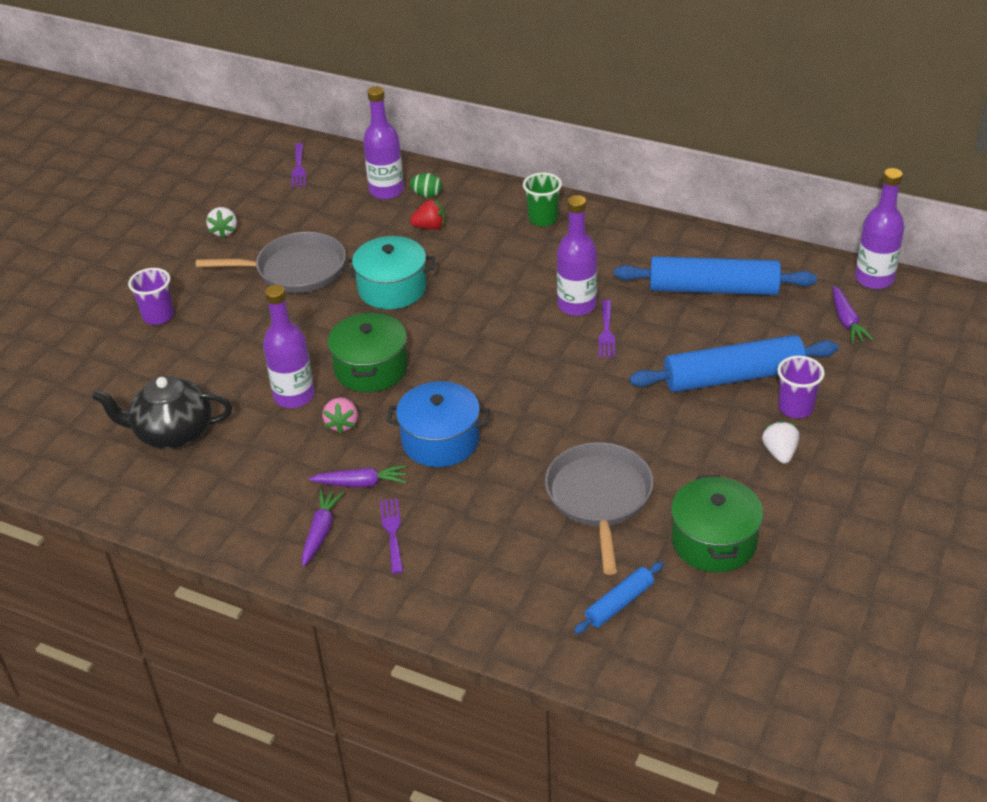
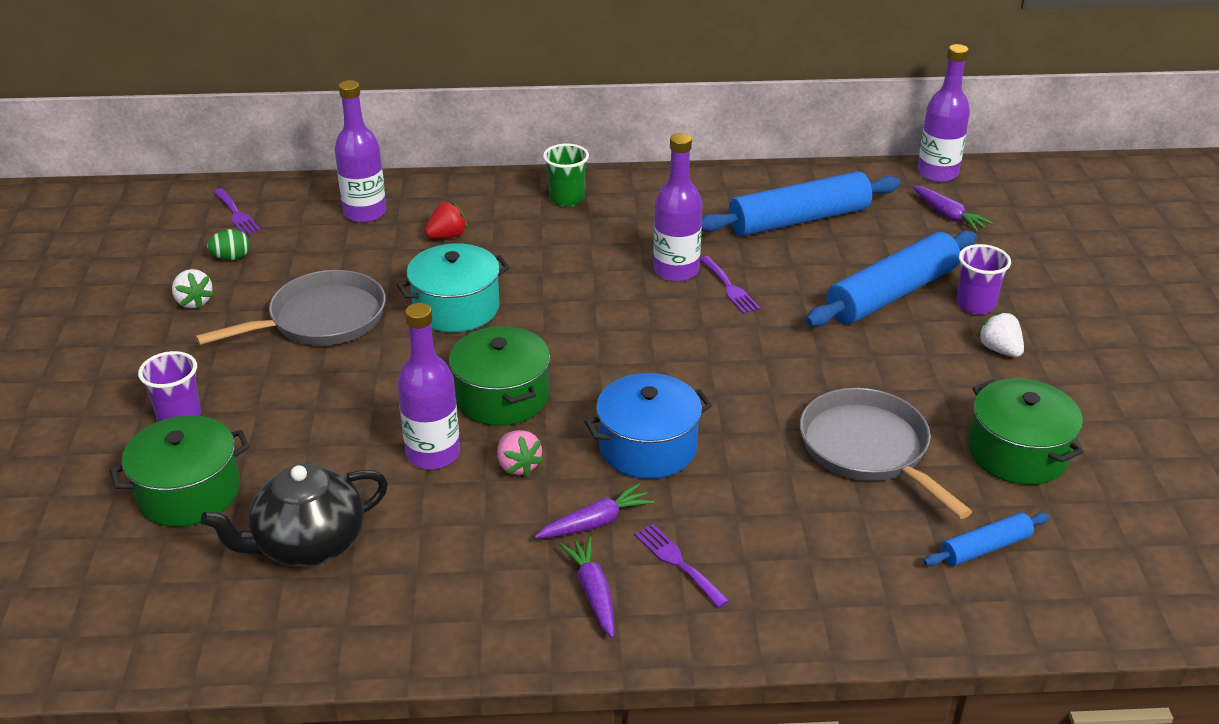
camera: 30 degrees left, 5 degrees down
green egg [410,173,442,198] -> green egg moved to [207,229,250,260]
blue rolling pin [574,561,664,634] -> blue rolling pin turned 45 degrees clockwise [924,512,1049,566]
none -> green pot [110,415,250,527]

